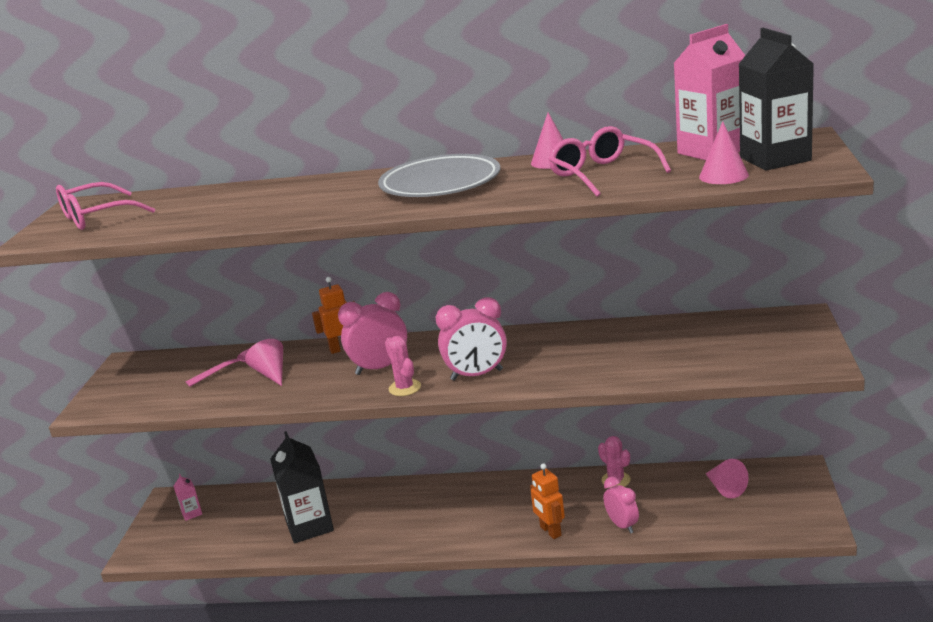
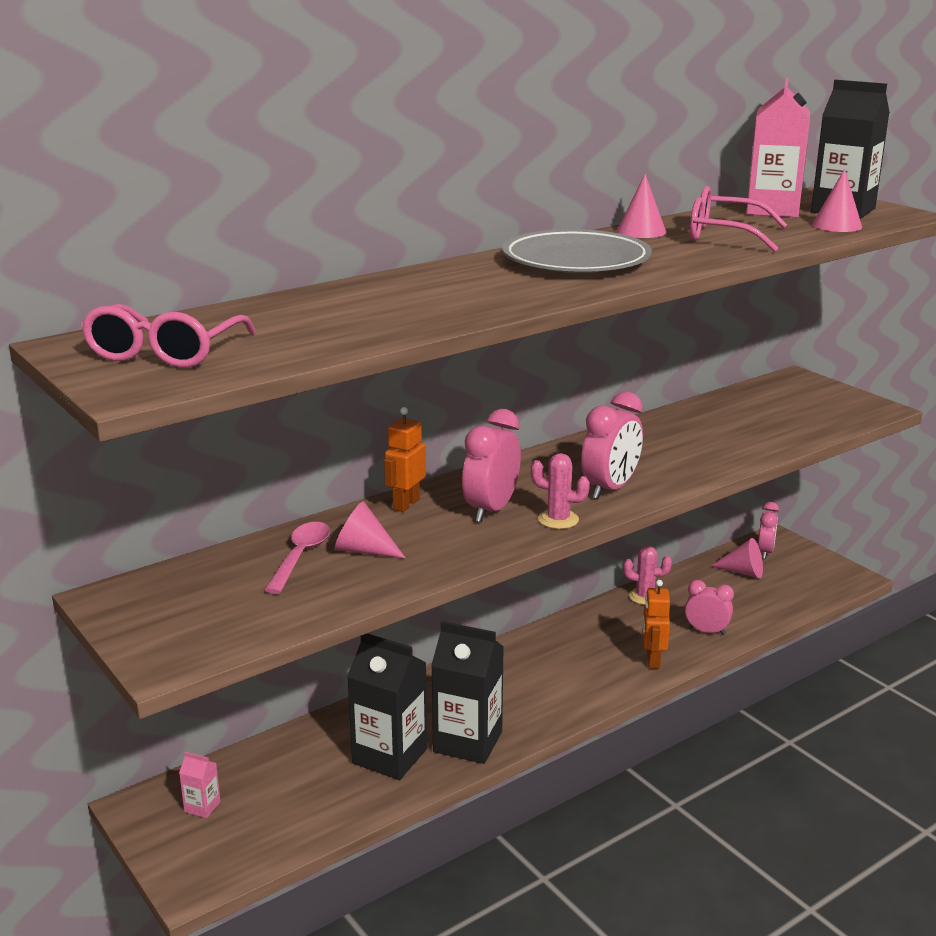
camera: 45 degrees left, 0 degrees up
orange robot [530,463,565,539] -> orange robot turned 75 degrees clockwise [642,580,670,669]
none -> black carton [431,621,504,764]
none -> pink clock [758,502,779,559]

